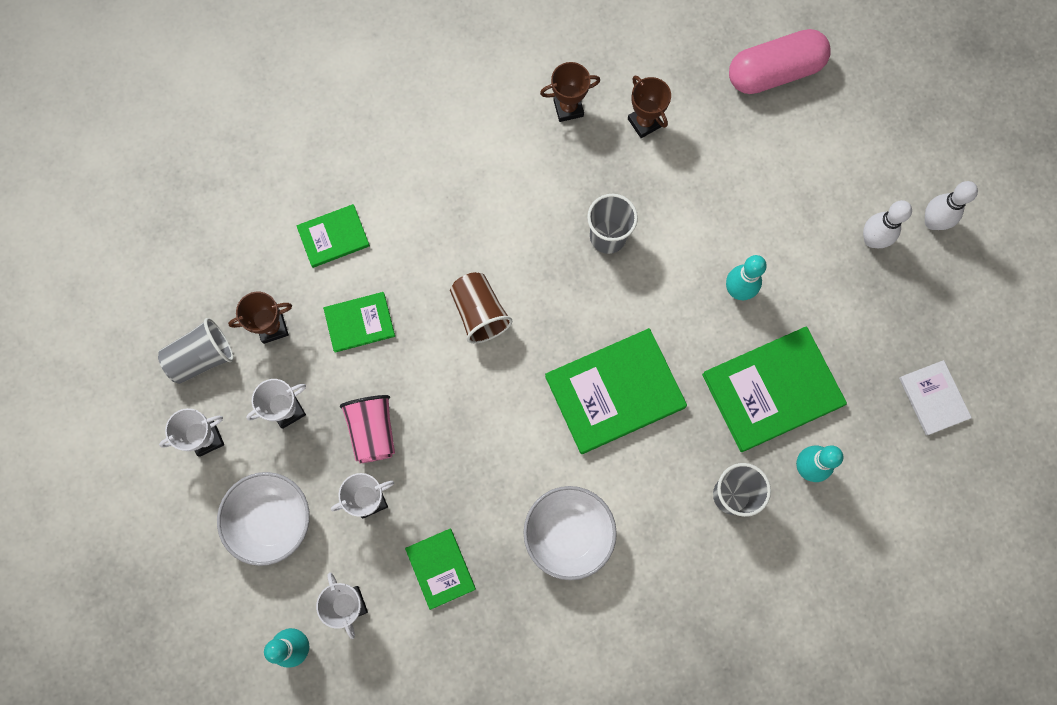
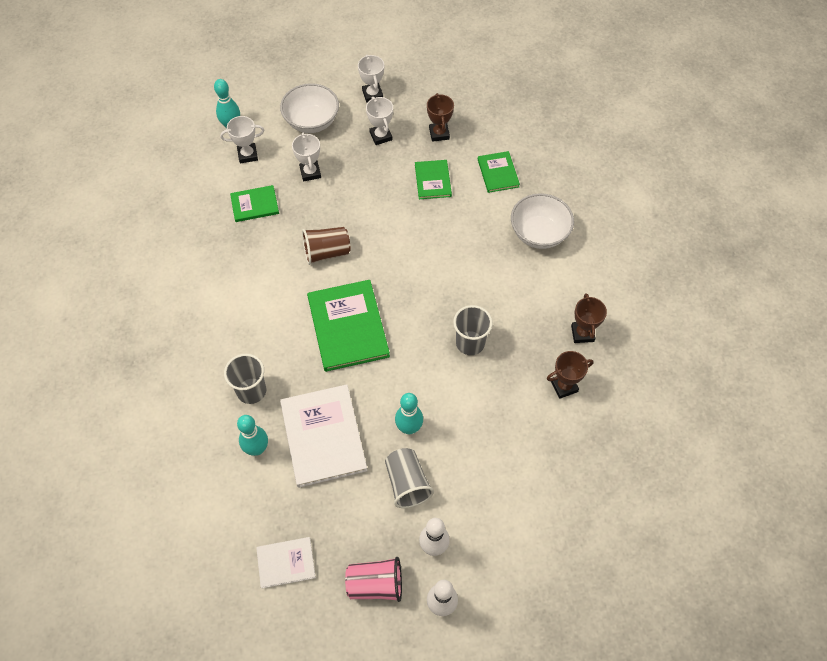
camera: 100 degrees right, 15 degrees down
grey cup [158,318,234,384] -> grey cup moved to [385,448,434,508]
pink cup [340,395,395,463] -> pink cup moved to [345,557,402,602]
brown cup [450,272,513,344] -> brown cup moved to [302,227,351,265]
white bowl [524,486,617,580] -> white bowl moved to [511,193,574,249]
green book [702,326,847,452] -> white book [280,384,368,488]
pink capsule [729,29,831,94] -> none

